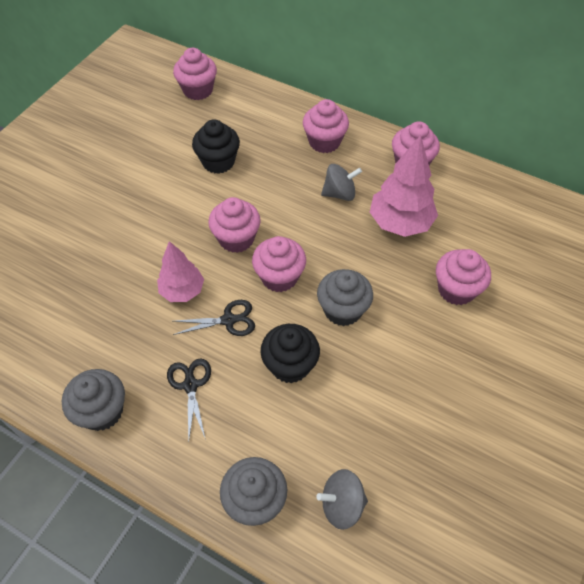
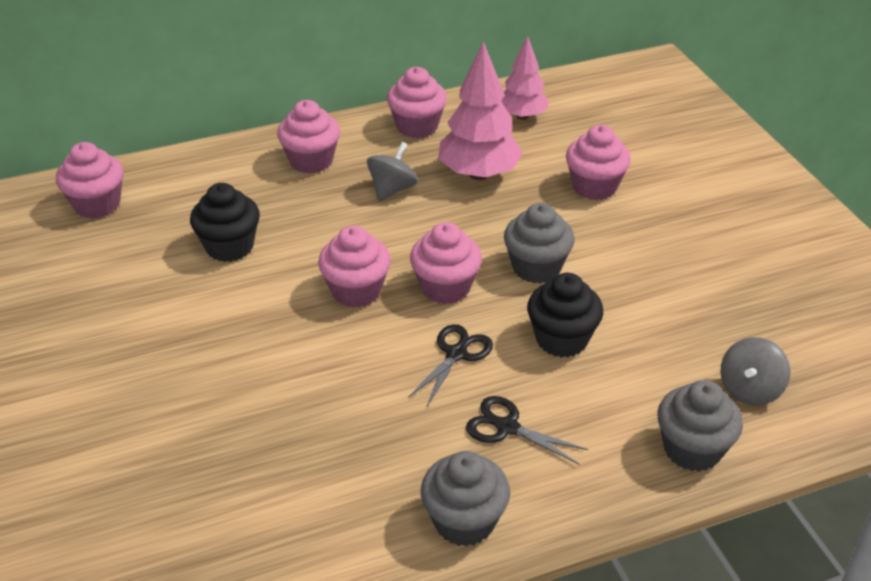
camera: 50 degrees left, 15 degrees down
pink tree [157,241,204,302] -> pink tree moved to [501,35,549,120]

